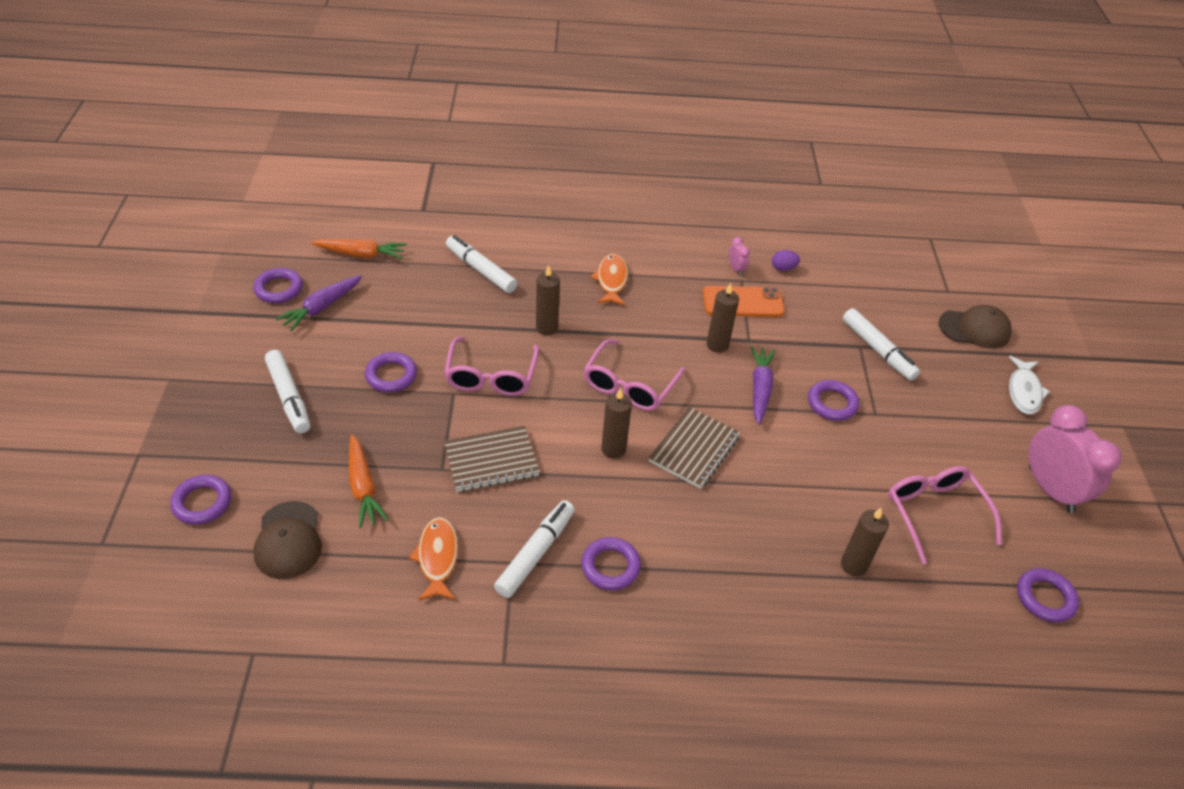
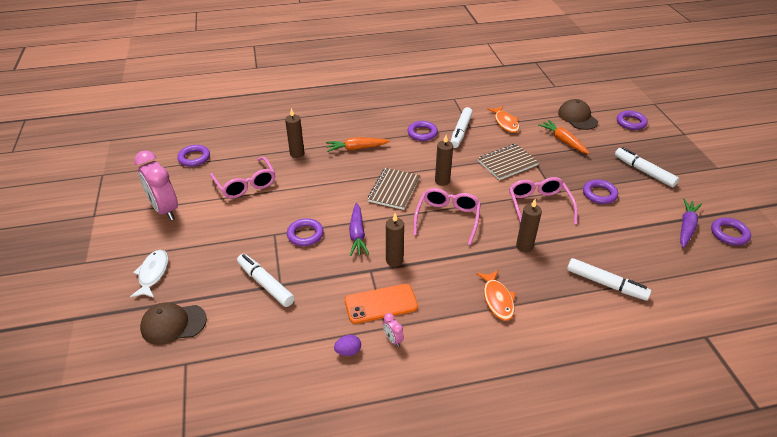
camera: 170 degrees right, 5 degrees down
orange carrot [311,239,406,259] -> orange carrot moved to [326,137,390,152]

